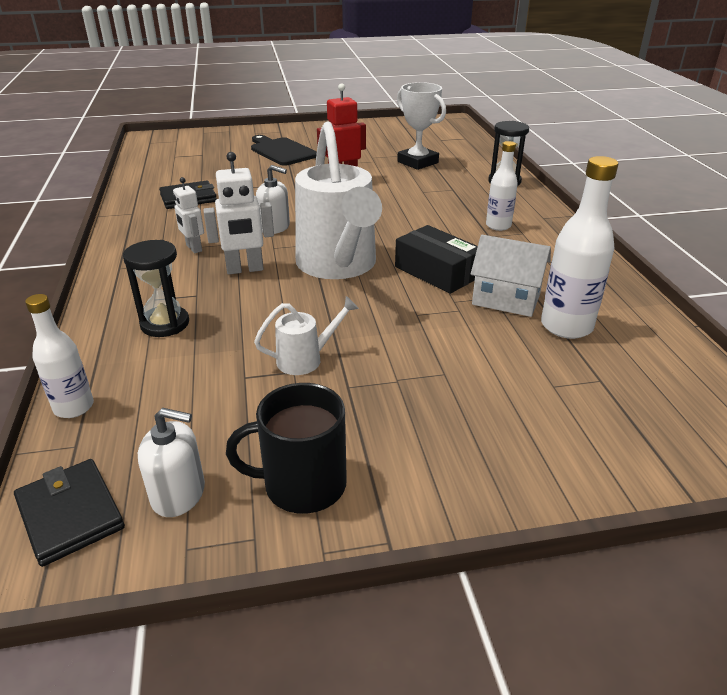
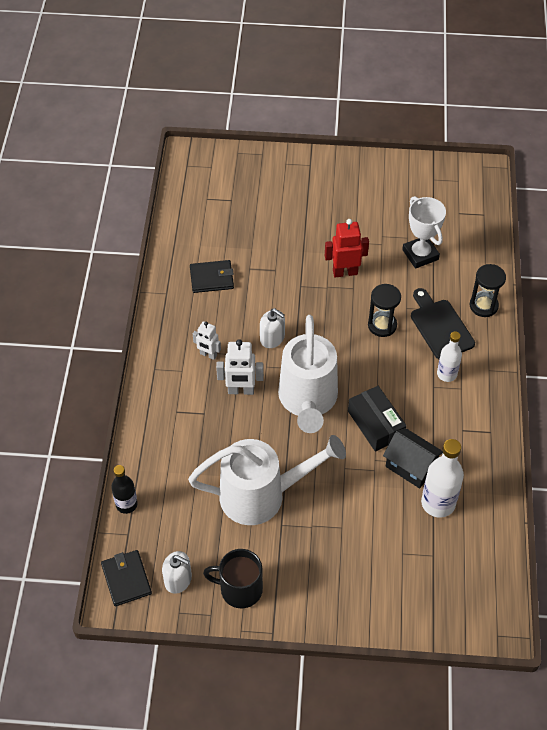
camera: 15 degrees right, 20 degrees up
white bottle [25,294,94,418] -> black bottle [111,465,138,514]
black hourglass [123,240,189,337] -> black hourglass moved to [368,284,401,337]
white robot [173,177,204,253] -> white robot turned 45 degrees counterclockwise [193,321,221,360]
black cutting board [251,135,317,166] -> black cutting board moved to [411,288,475,359]
white watering can [254,296,359,375] -> white watering can [188,435,346,525], size x2.32
white house [471,235,551,317] -> black house [383,428,443,489]

